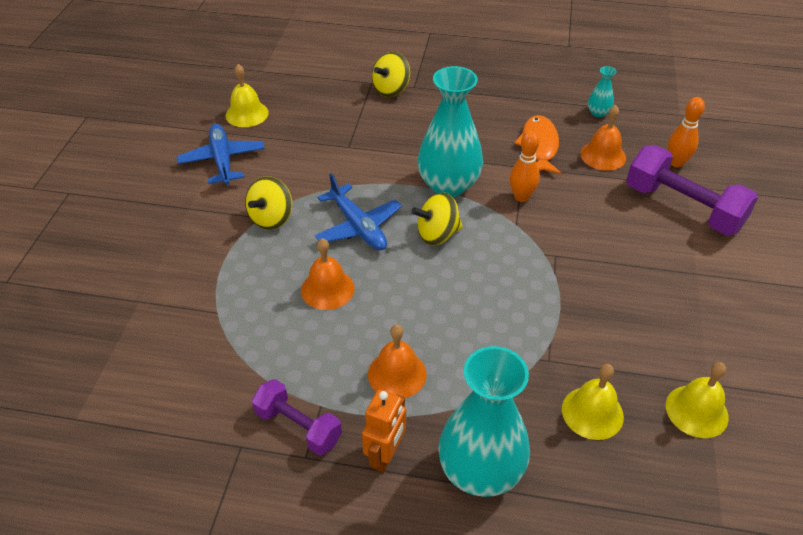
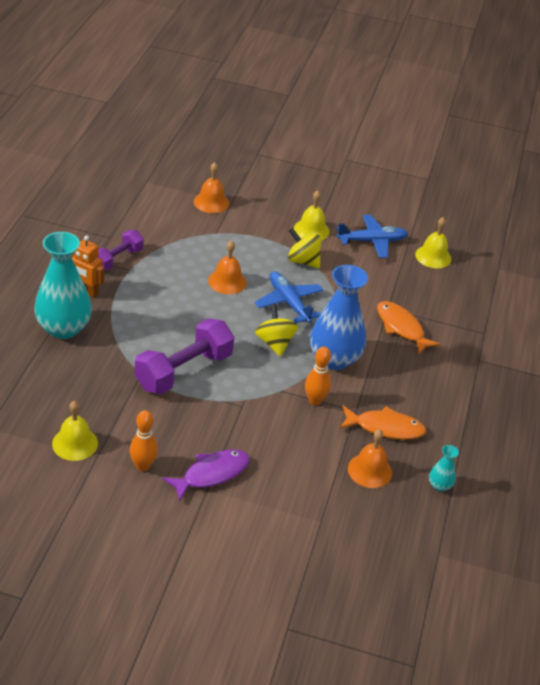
camera: 90 degrees right, 5 degrees down
blue plane [315,173,402,250] -> blue plane turned 90 degrees clockwise [255,271,323,323]
orange bell [368,324,426,398] -> orange bell moved to [194,162,229,213]
yellow spinning top [372,52,410,97] -> none
turquoise vase [418,66,483,197] -> blue vase [310,265,368,370]
yellow bell [562,364,624,440] -> yellow bell moved to [294,190,330,241]
purple dumbbell [626,145,758,235] -> purple dumbbell moved to [135,318,234,394]
orange bowling pin [668,97,705,168] -> orange bowling pin moved to [129,410,158,471]
none -> purple fish [162,450,250,502]
none -> orange fish [377,301,441,354]

